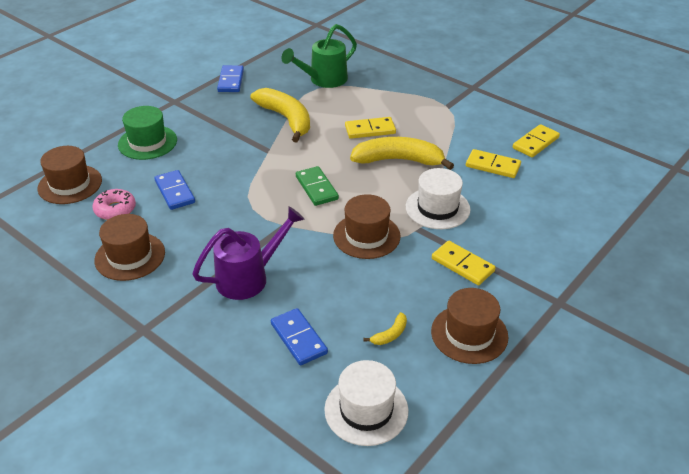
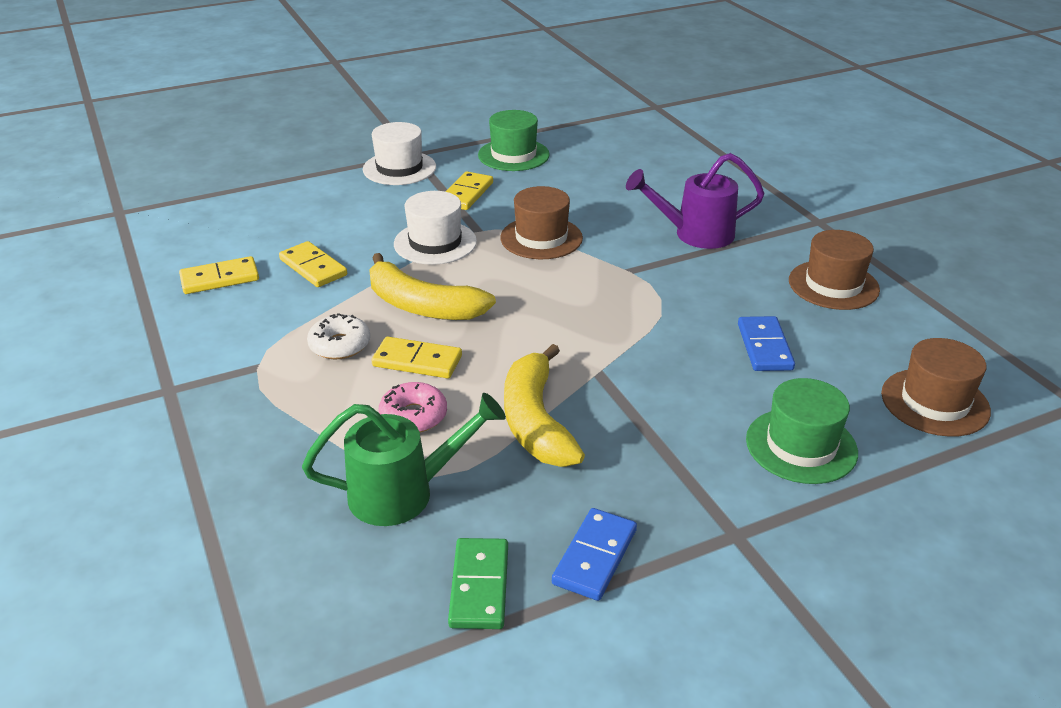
camera: 155 degrees left, 5 degrees down
pink donut [92,189,136,220] -> pink donut moved to [379,382,447,432]
blue domino [271,308,328,365] -> none
green domino [296,166,339,206] -> green domino moved to [448,538,508,629]
white hat [324,360,408,446] -> white hat moved to [363,122,436,185]
yellow banana [364,312,407,345] -> none
brown hat [431,288,508,364] -> green hat [478,110,550,171]
yellow domino [432,241,496,285] -> yellow domino turned 45 degrees clockwise [445,171,493,210]
none -> white donut [307,313,370,359]

